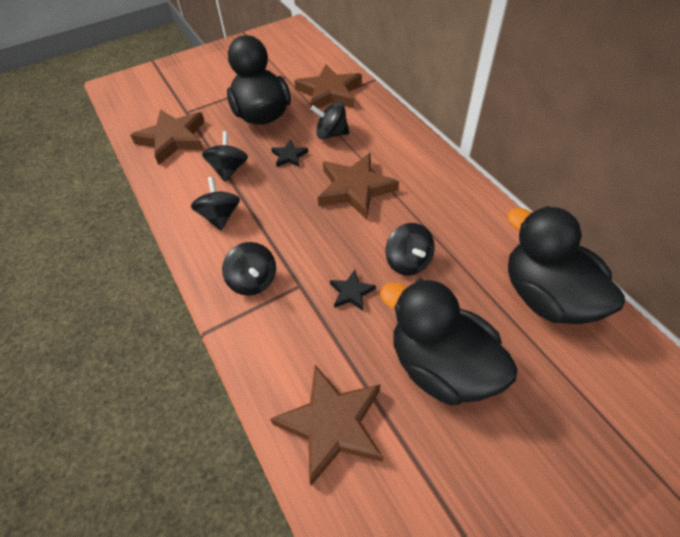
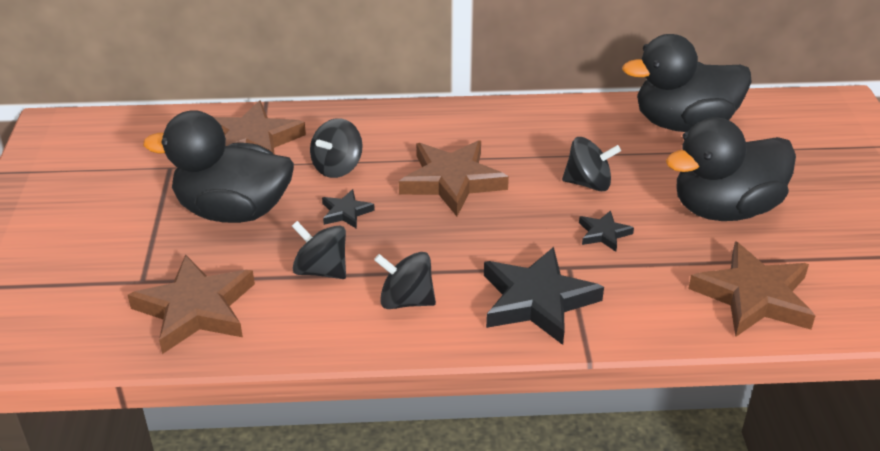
camera: 65 degrees left, 15 degrees down
black spinning top [222,242,276,296] -> black star [484,247,604,345]

